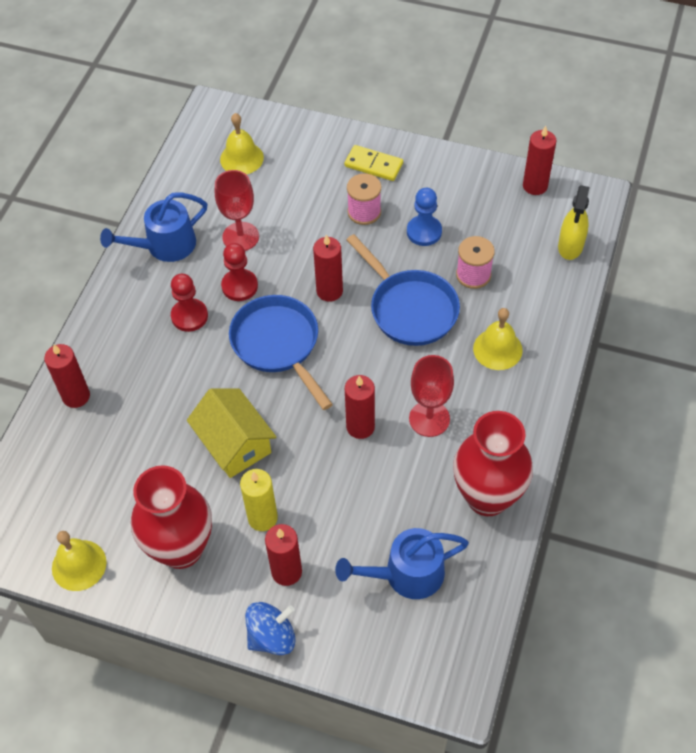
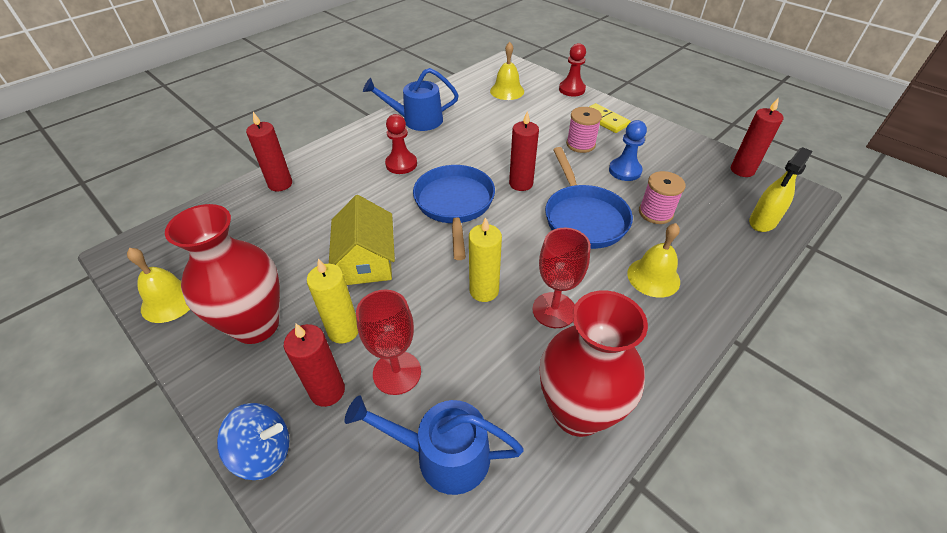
camera: 25 degrees right, 10 degrees down
red goblet [215,170,259,251] -> red goblet moved to [356,290,421,395]
red pawn [221,243,258,301] -> red pawn moved to [559,43,586,97]
red candle [345,375,375,439] -> yellow candle [469,217,502,302]

